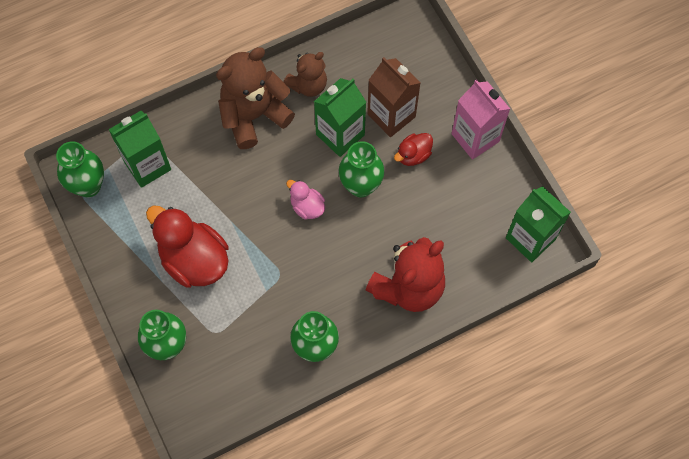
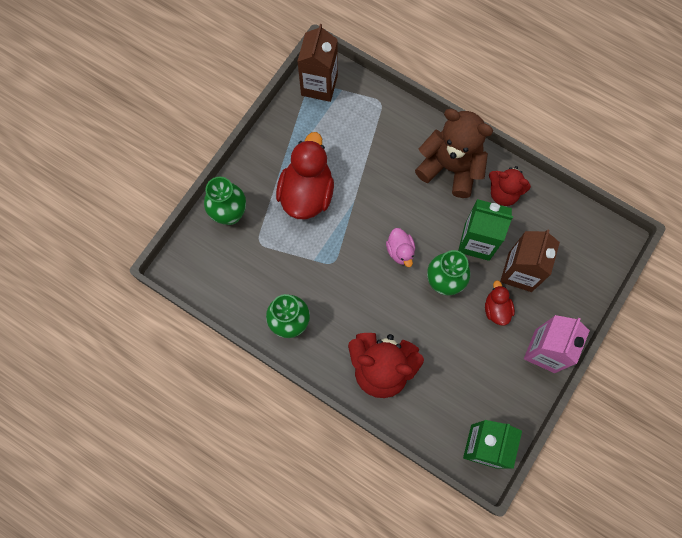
camera: 60 degrees right, 5 degrees up
green vase [56,141,104,197] -> brown carton [297,24,338,102]
green carton [108,111,171,188] -> none
brown teddy bear [284,52,327,97] -> red teddy bear [489,166,531,206]
pink duck [286,180,325,219] -> pink duck turned 150 degrees clockwise [386,228,415,267]
red duck [394,133,433,166] -> red duck turned 60 degrees clockwise [485,280,515,326]

